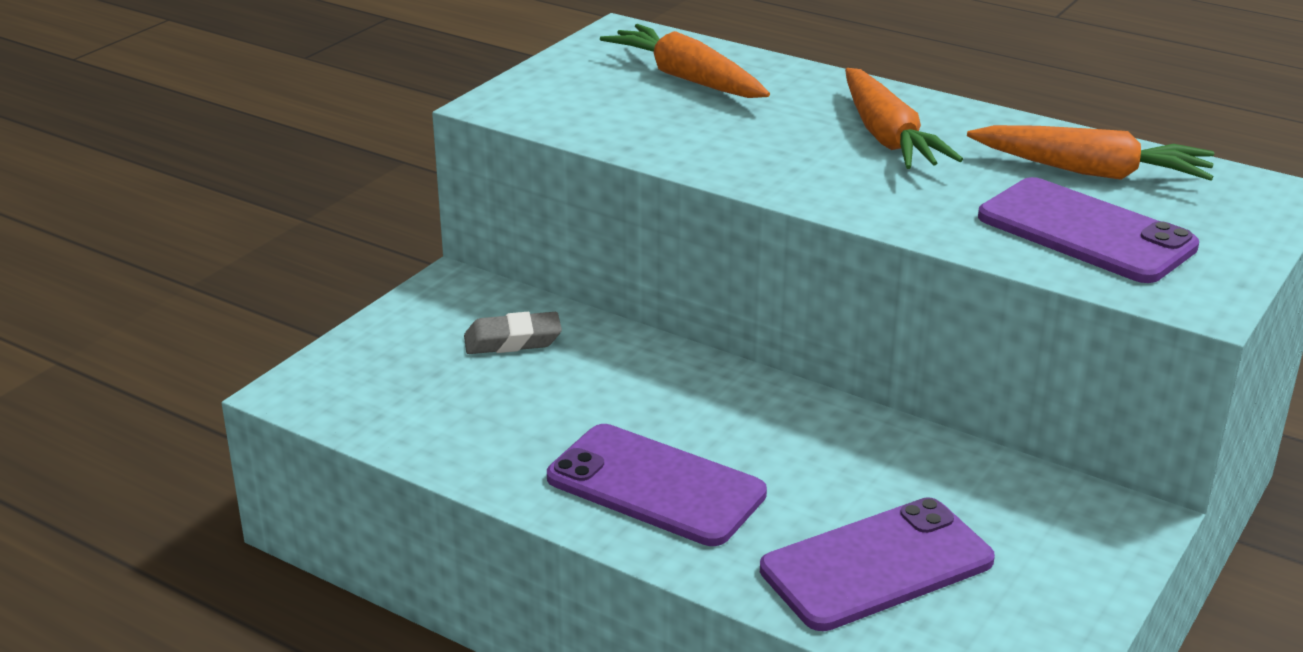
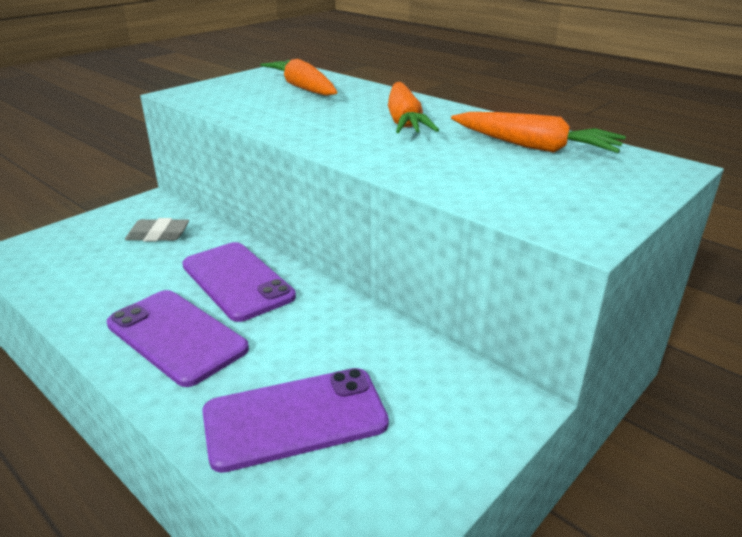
camera: 10 degrees right, 0 degrees up
purple phone [978,177,1199,283] -> purple phone moved to [182,242,296,322]

